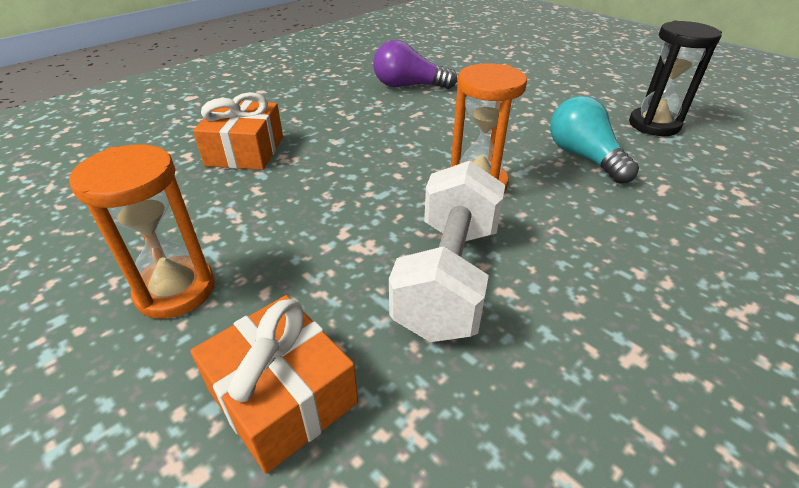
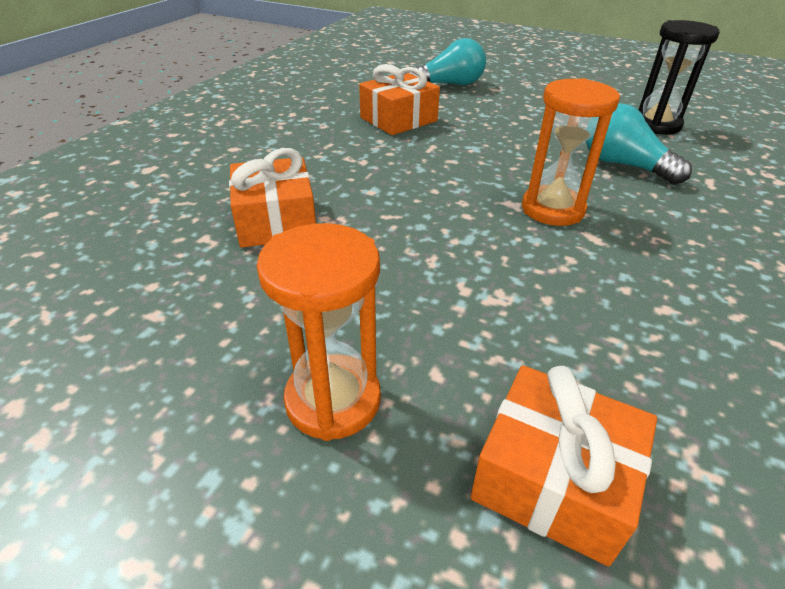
camera: 20 degrees left, 0 degrees up
purple light bulb [373,40,457,89] -> orange gift [359,64,440,135]
white dumbbell [389,161,505,342] -> none
none -> turquoise light bulb [410,38,486,85]

